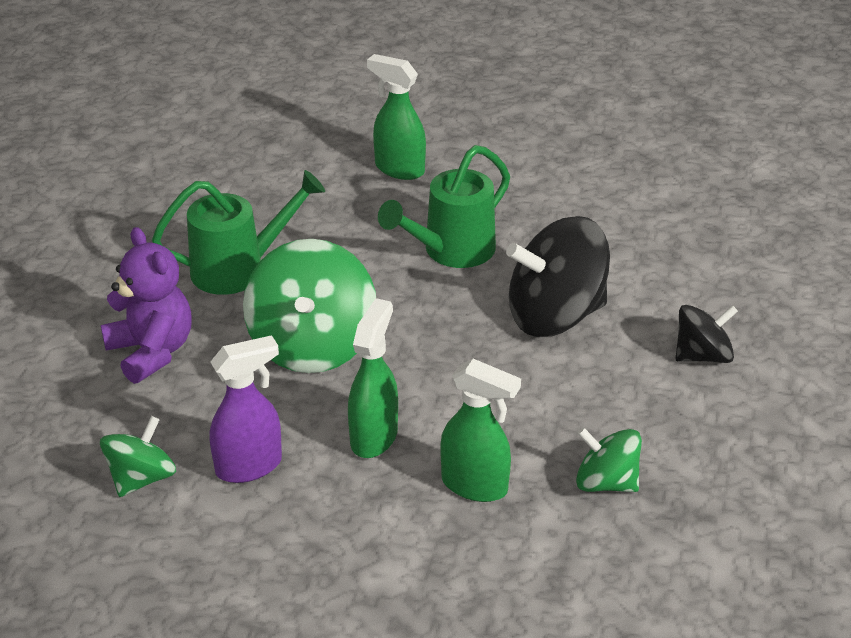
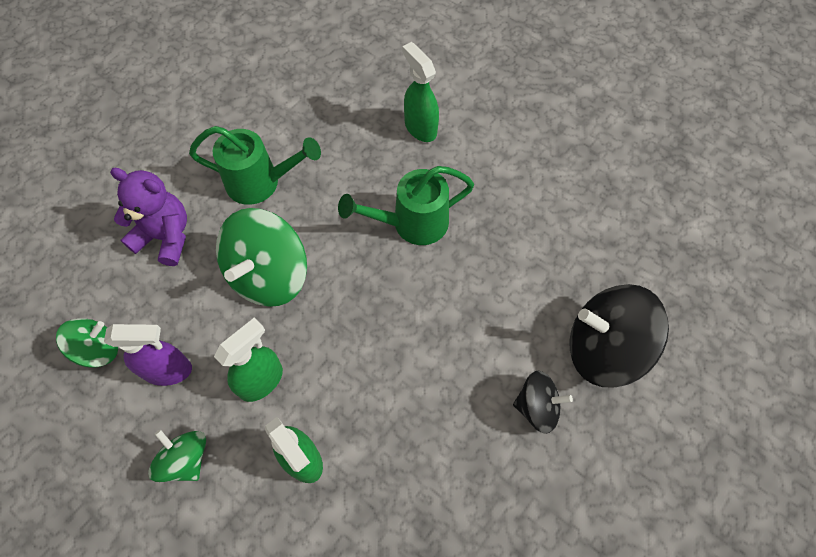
camera: 25 degrees right, 25 degrees up
purple teddy bear [101,227,192,384] -> purple teddy bear turned 60 degrees counterclockwise [110,168,187,266]
black spinning top [506,216,610,337] -> black spinning top moved to [570,284,669,388]
green spinning top [576,427,642,492] -> green spinning top moved to [148,429,206,482]

